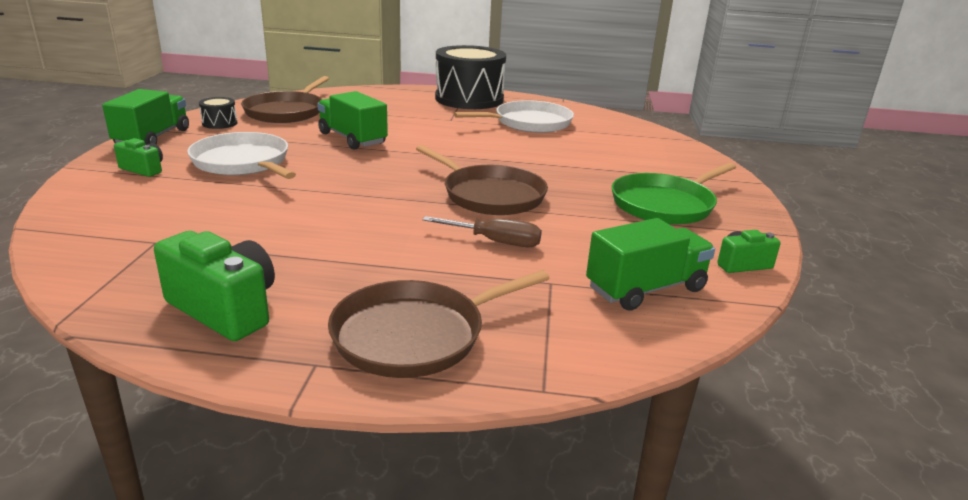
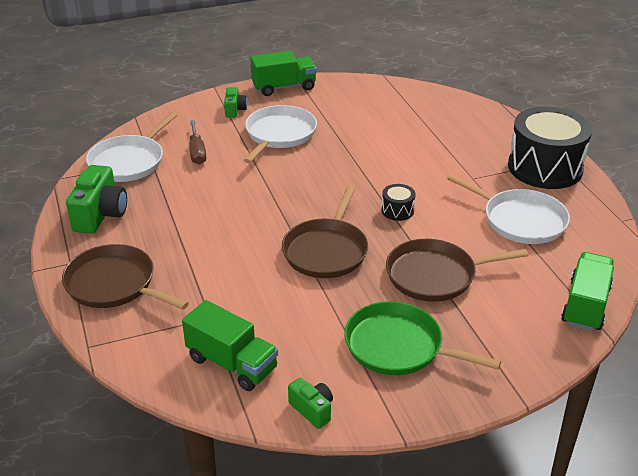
camera: 65 degrees right, 10 degrees up
black drum [199,97,237,129] -> black drum moved to [382,184,416,221]
brown pan [241,76,329,123] -> brown pan moved to [386,239,528,302]
green truck [317,91,388,150] -> green truck moved to [561,252,614,331]
brown screwdriver [422,216,542,247] -> brown screwdriver moved to [189,120,206,165]
none -> white pan [86,112,177,182]

